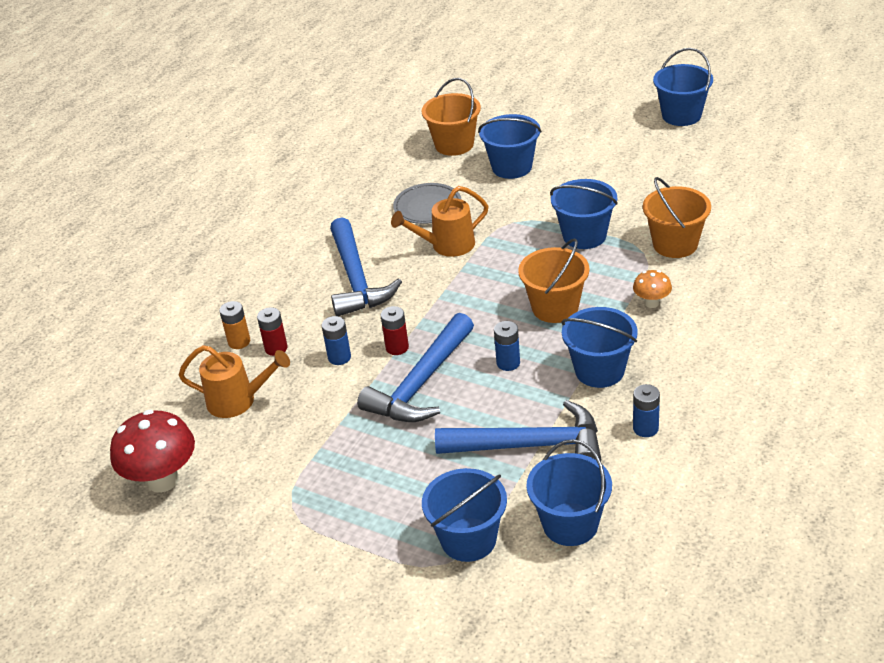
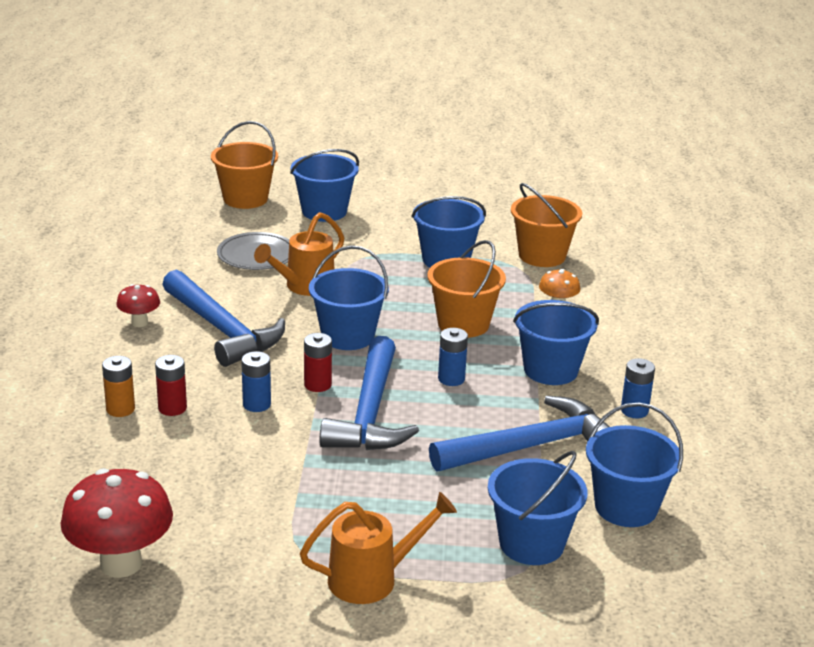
camera: 30 degrees left, 10 degrees down
orange watering can [179,345,290,418] -> orange watering can moved to [300,492,457,604]
blue bucket [653,48,713,126] -> blue bucket moved to [309,246,389,350]
none -> red mushroom [116,284,160,327]

